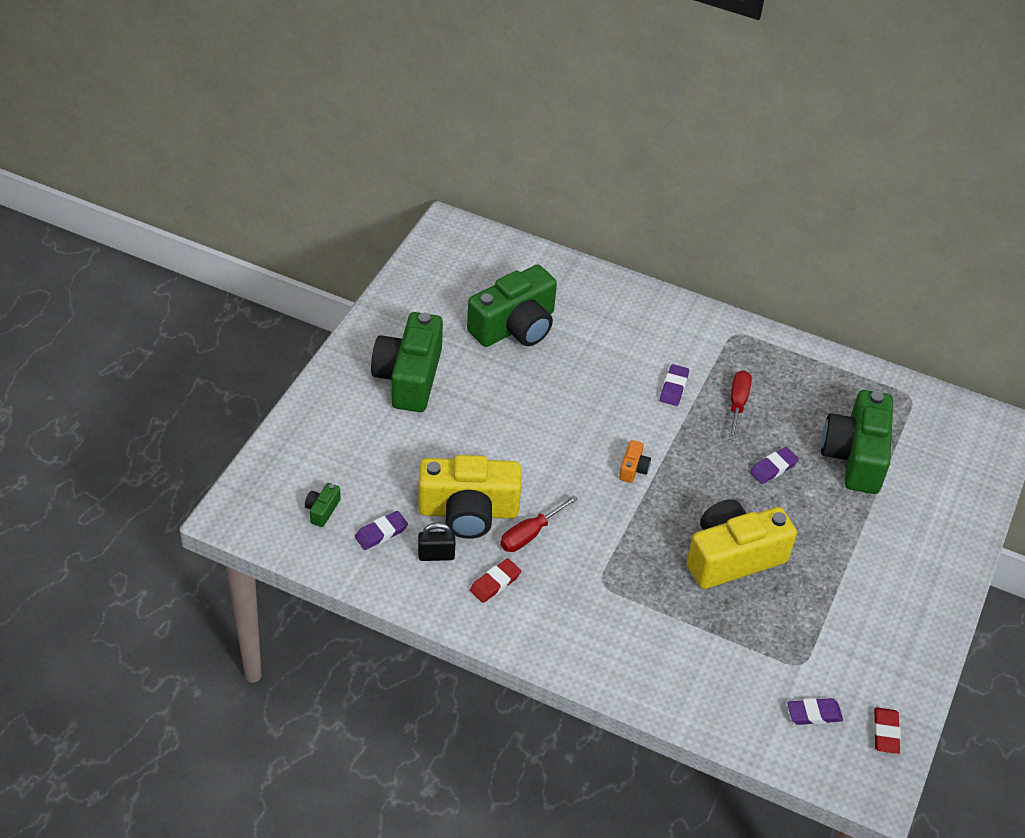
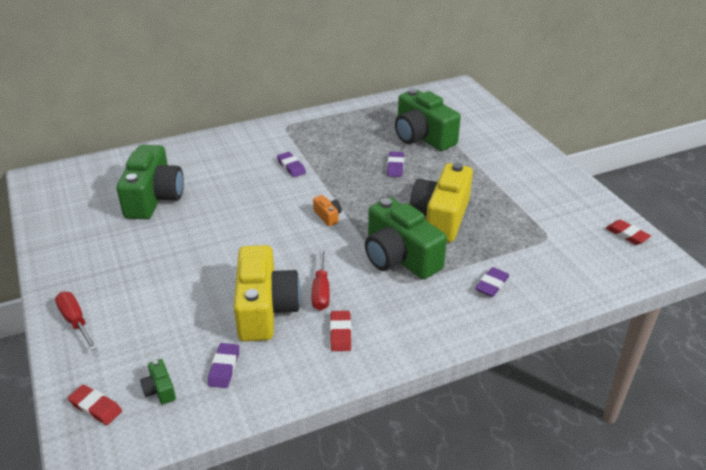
camera: 45 degrees left, 10 degrees down
green camera [371,312,443,412] -> green camera moved to [365,197,447,279]
yellow camera [418,455,521,539] -> yellow camera turned 45 degrees counterclockwise [234,245,301,341]
black padlock [418,522,456,561] -> none
red screwdriver [729,370,752,441] -> red screwdriver moved to [55,292,97,351]
purple eraser [787,698,843,725] -> purple eraser moved to [475,267,509,297]
none -> red eraser [68,385,122,425]

